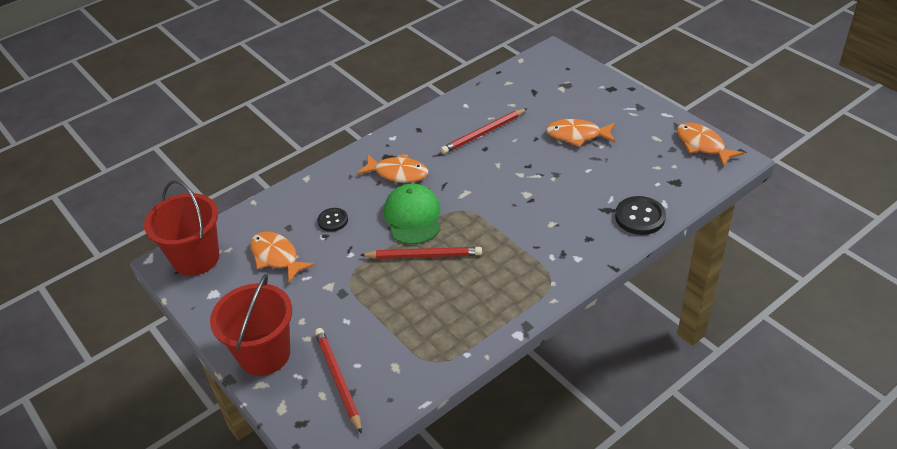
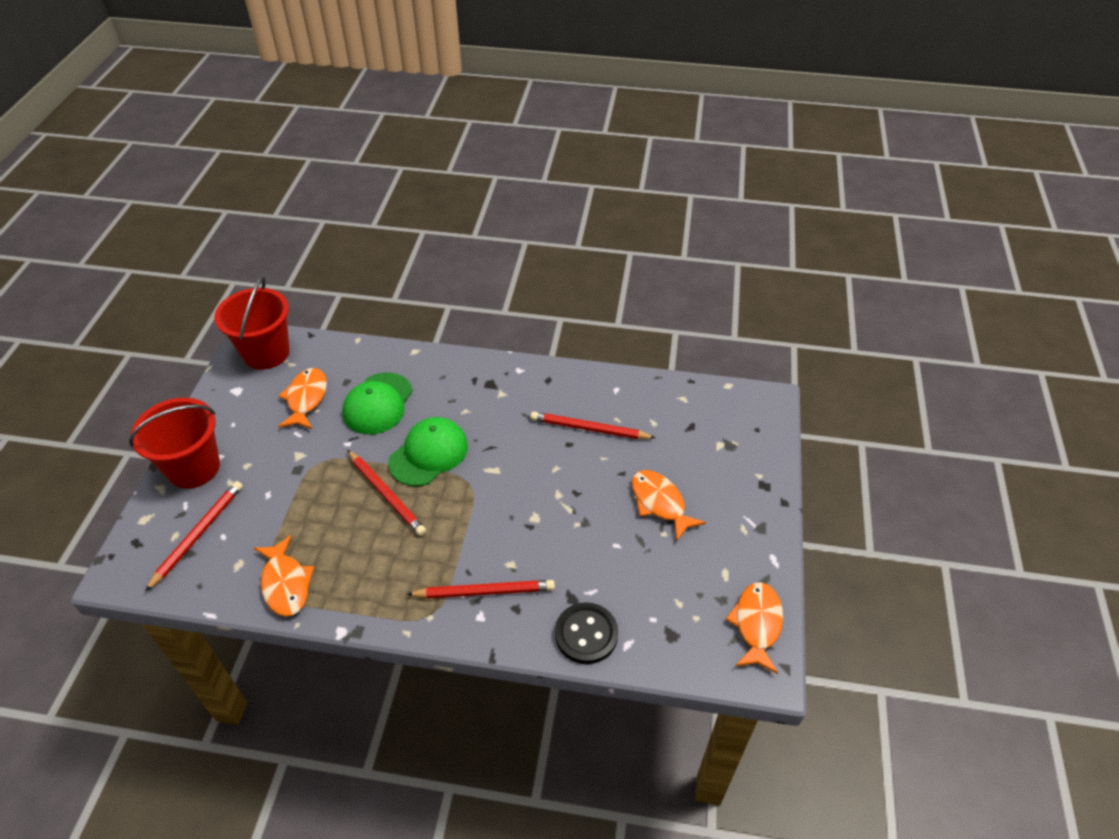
camera: 45 degrees right, 5 degrees up
black button [318,208,348,232] -> green cap [342,372,412,435]
orange fish [357,154,428,183] -> orange fish moved to [254,535,314,617]
none -> red pencil [406,580,555,599]

